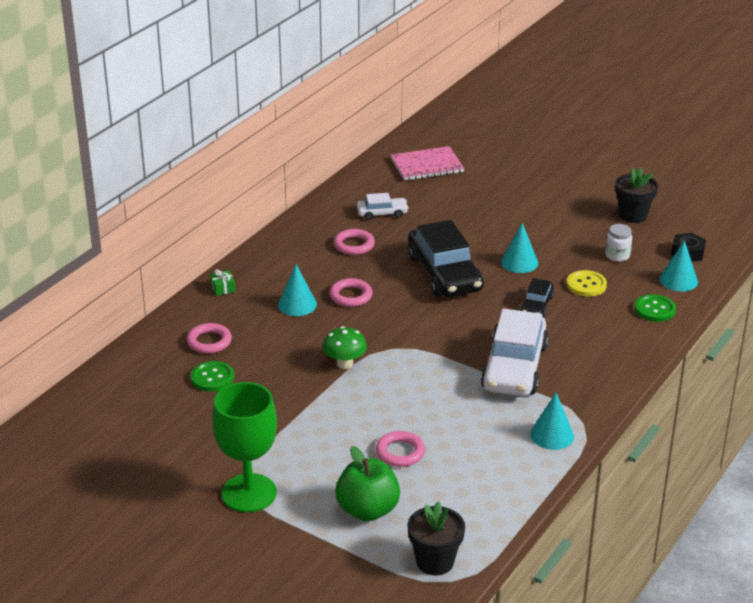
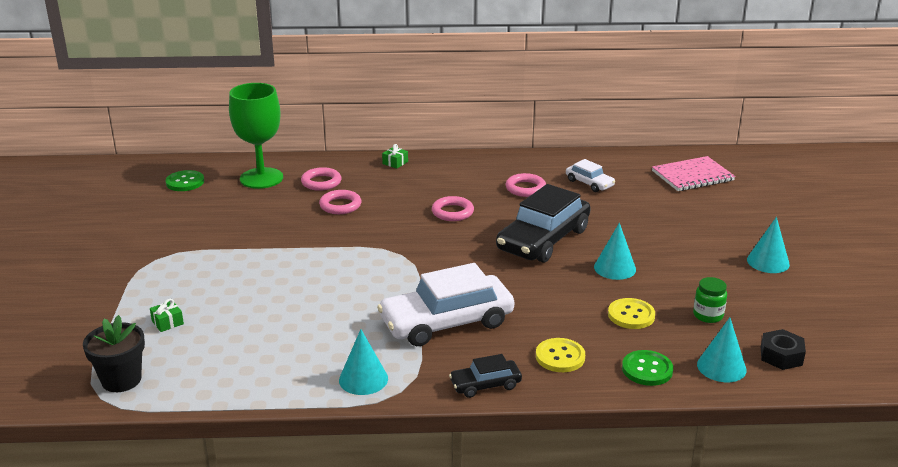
camera: 55 degrees right, 5 degrees down
green button [191,361,234,392] -> green button moved to [166,170,204,191]
green goblet [212,382,277,512] -> green goblet moved to [229,83,283,189]
turquoise cone [278,265,317,316] -> turquoise cone moved to [747,217,790,273]
green mushroom [323,326,367,369] -> none
green apple [335,446,400,521] -> green gift [150,299,184,332]
pink ring [376,431,425,467] -> pink ring moved to [319,190,361,214]
pink notebook [391,146,464,181] -> pink notebook turned 60 degrees counterclockwise [652,156,735,191]
black car [520,278,554,317] -> black car moved to [449,354,522,398]
white jar [605,224,632,262] -> green jar [693,277,727,323]
black flower pot [615,167,658,223] -> none
none -> yellow button [536,338,585,372]

